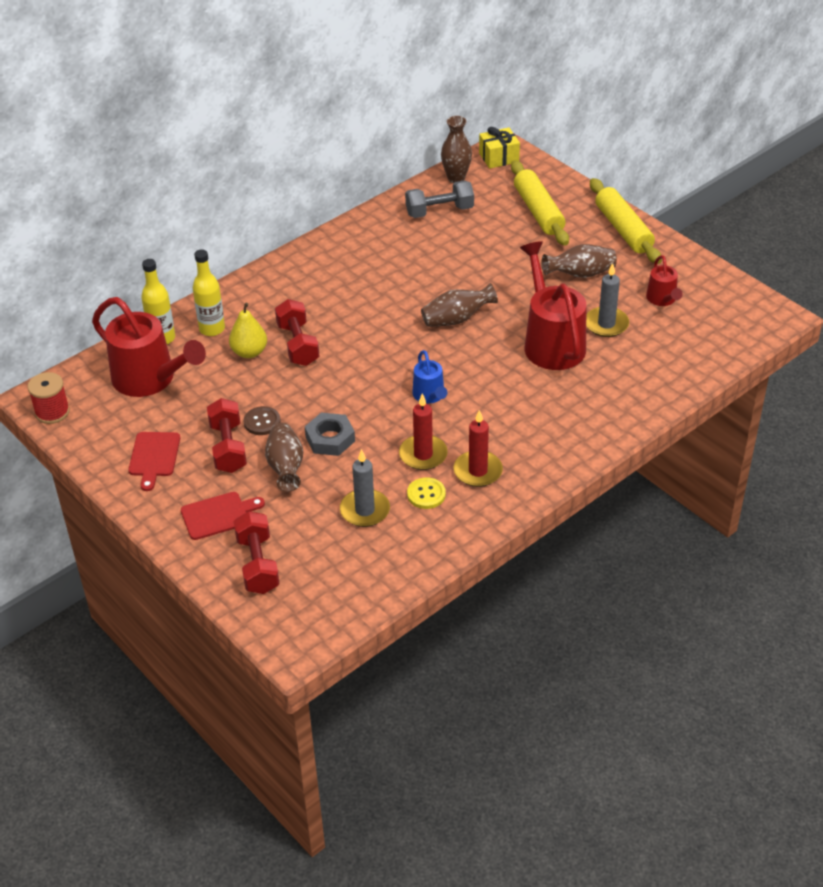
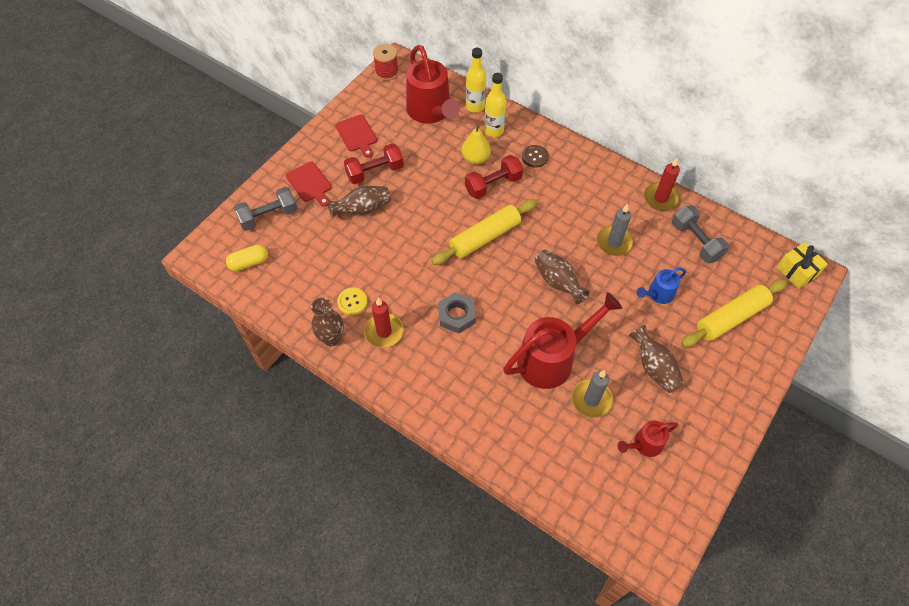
camera: 75 degrees right, 15 degrees up
red watering can [92,297,206,397] -> red watering can turned 45 degrees counterclockwise [406,45,460,124]
red cutting board [128,432,180,491] -> red cutting board turned 105 degrees counterclockwise [335,115,377,158]
red dumbbell [234,511,280,594] -> grey dumbbell [234,187,298,231]
brown button [243,406,281,435] -> brown button moved to [522,145,549,168]
grey nut [305,413,355,456] -> grey nut moved to [438,292,476,334]
grey candle [340,449,390,527] -> grey candle moved to [597,203,634,256]
red candle [399,393,448,470] -> red candle moved to [644,158,680,211]
blue watering can [412,350,447,404] -> blue watering can moved to [637,267,686,304]
brown vase [441,116,472,183] -> brown vase moved to [311,297,344,346]
yellow rolling pin [590,178,662,264] -> yellow rolling pin moved to [432,199,537,265]
none -> yellow capsule [226,244,268,271]

